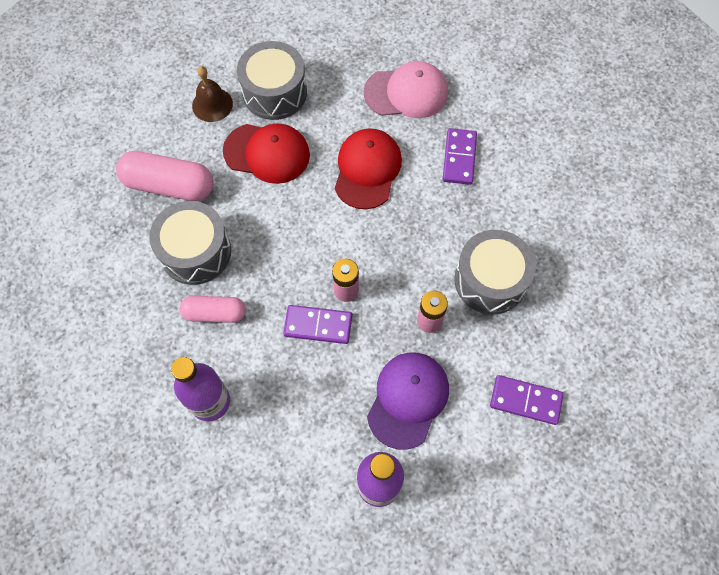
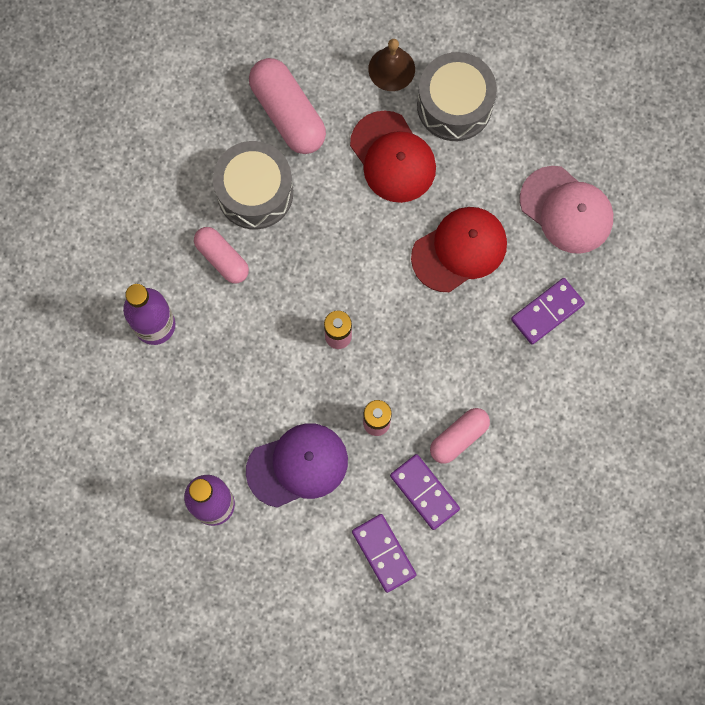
camera: 45 degrees right, 10 degrees up
purple domino [283,305,352,344] -> purple domino moved to [390,454,460,530]
grey drum [454,230,536,314] -> pink capsule [430,408,490,464]

